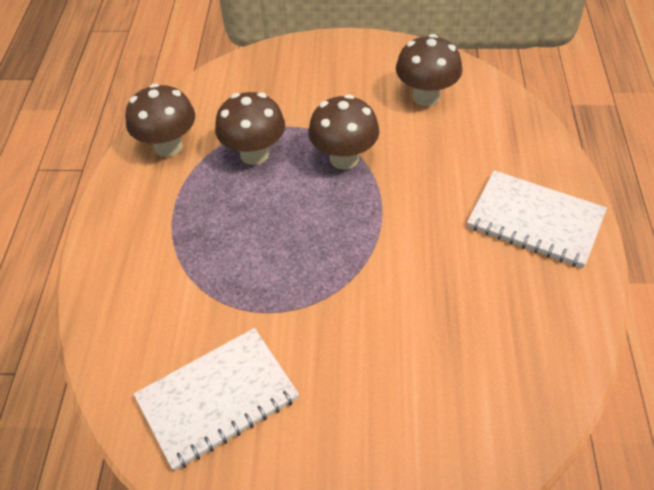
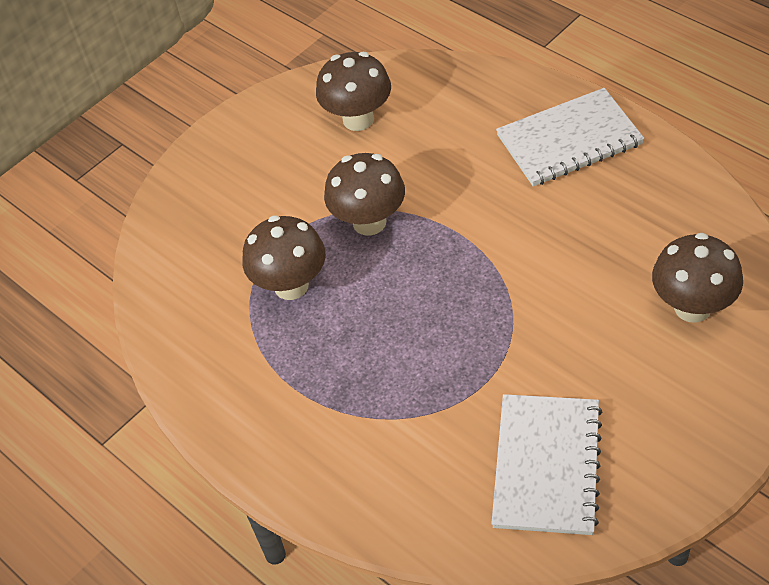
camera: 45 degrees left, 0 degrees up
brown mushroom [125,83,195,157] -> brown mushroom moved to [652,233,743,323]

